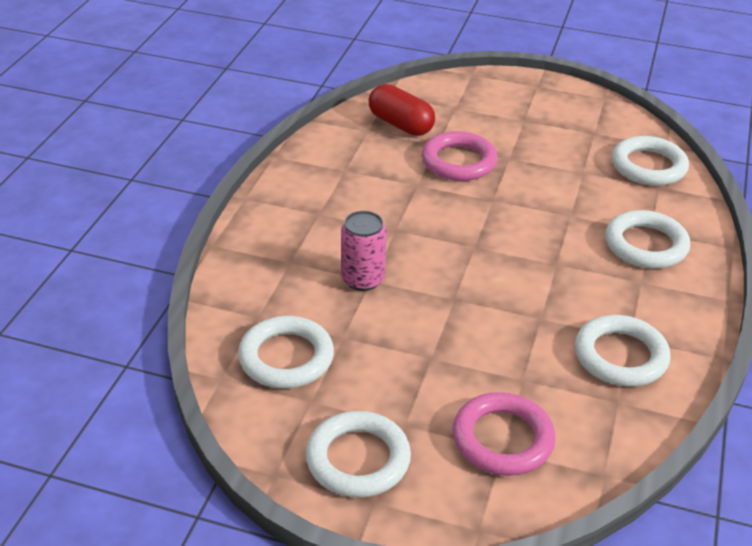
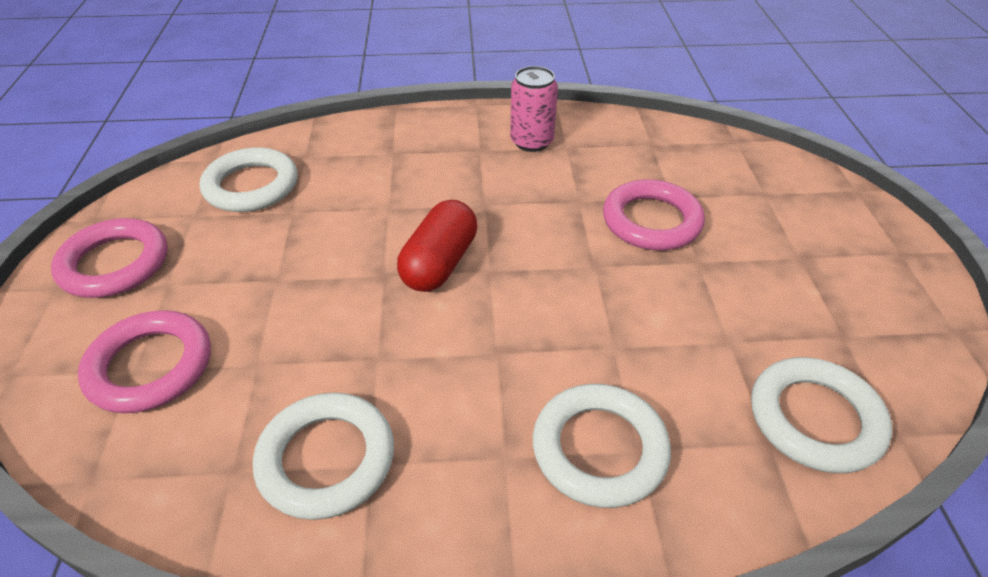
camera: 70 degrees right, 5 degrees up
white ring [306,411,411,498] -> pink ring [51,218,168,298]
pink can [341,211,387,291] -> pink can moved to [510,66,558,152]
red capsule [369,84,435,136] -> red capsule moved to [397,200,477,292]

